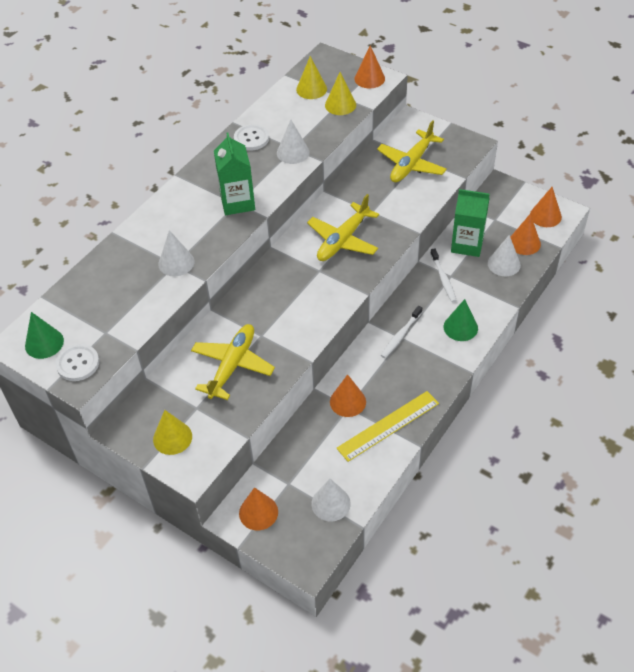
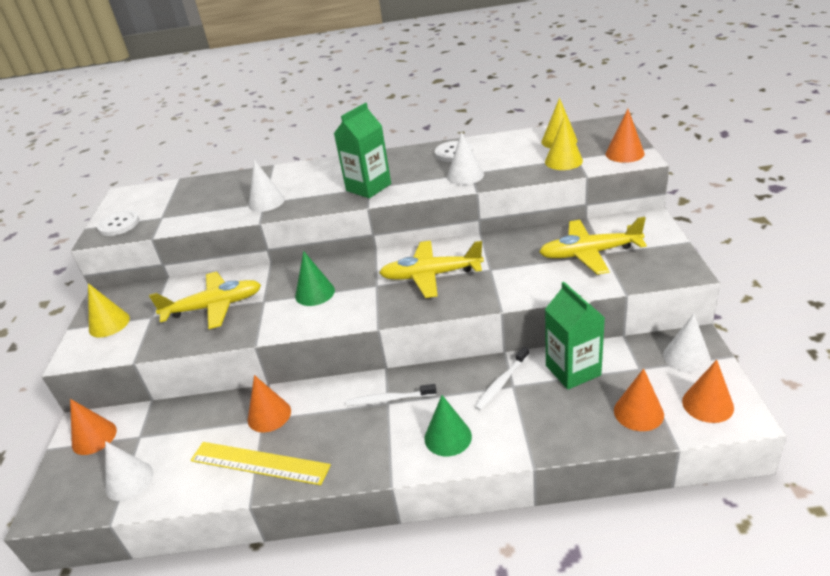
camera: 55 degrees right, 15 degrees down
green cone [25,312,64,359] -> green cone moved to [295,251,335,306]
white cone [488,235,521,276] -> white cone moved to [663,313,711,373]

